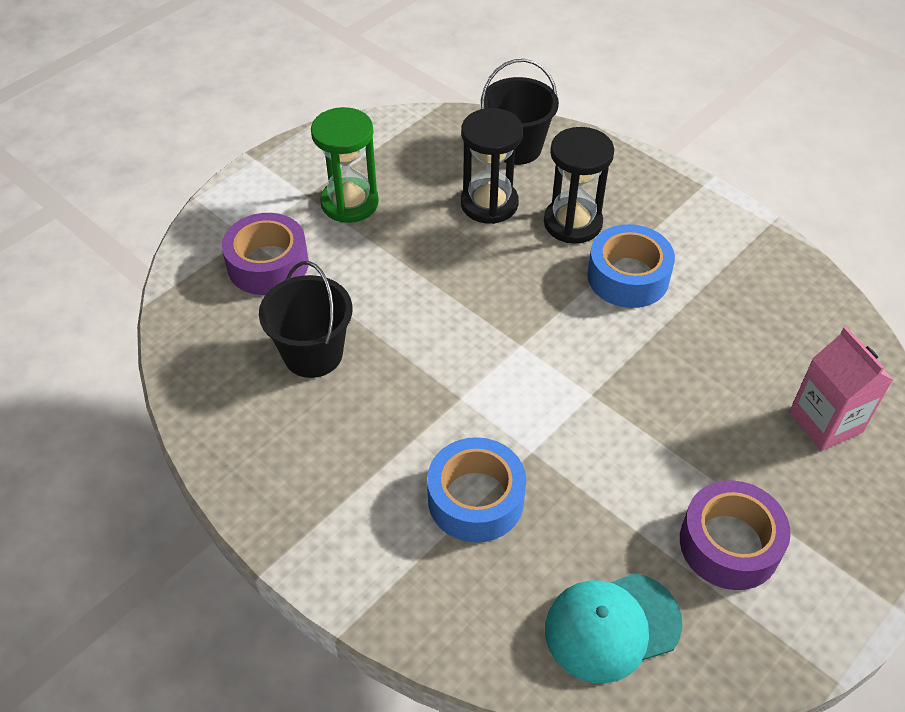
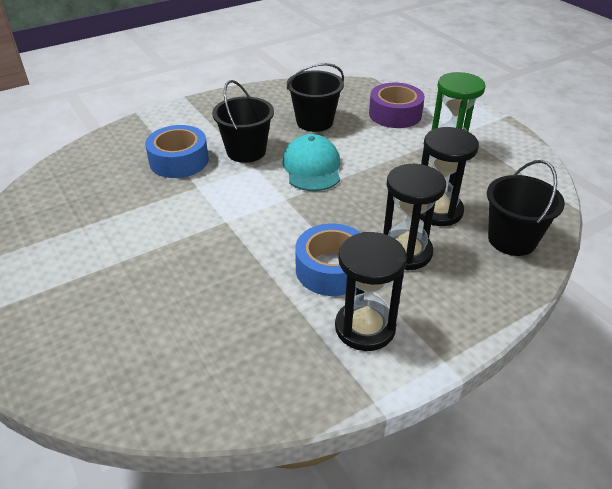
camera: 105 degrees right, 10 degrees down
turquoise cap [545,573,683,683] -> turquoise cap moved to [282,134,340,191]
purple tape [680,480,791,590] -> none
pink carton [789,327,893,451] -> none
none -> black bucket [212,80,274,163]
none -> black hourglass [335,232,407,351]

